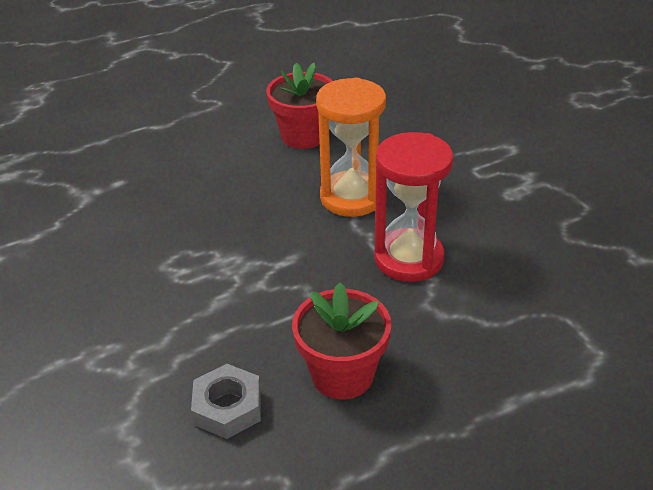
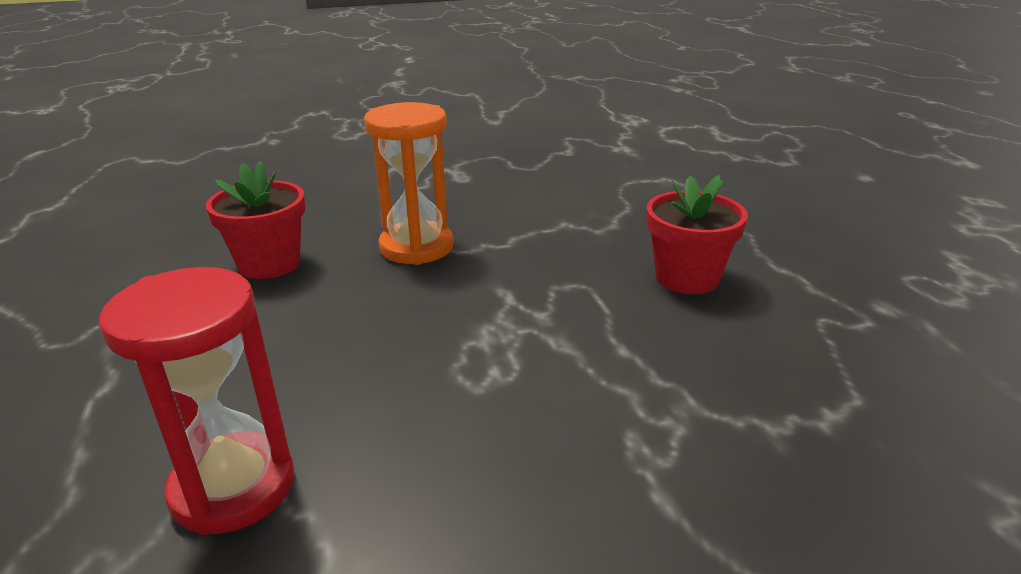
camera: 80 degrees left, 10 degrees down
grey nut [191,364,261,439] -> none
red hourglass [374,132,453,282] -> red hourglass moved to [99,267,294,535]

